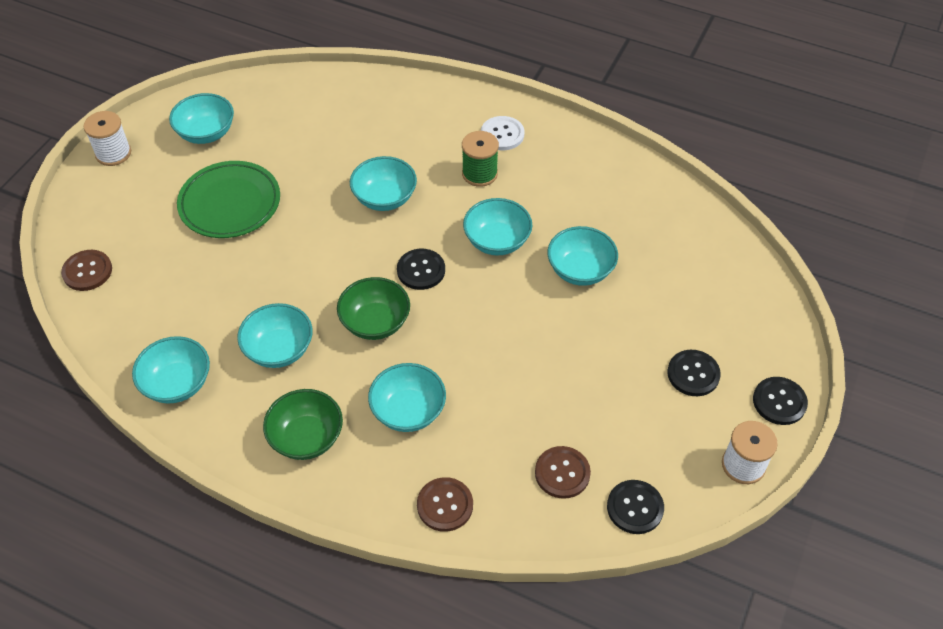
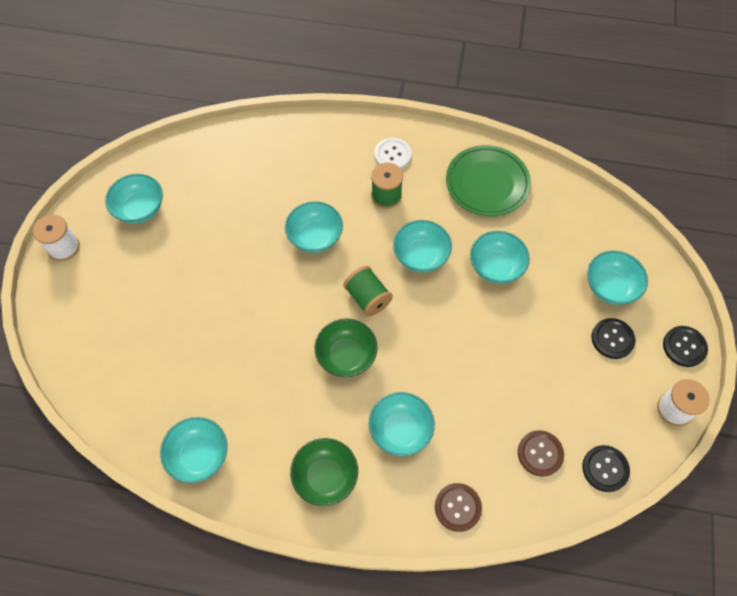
camera: 15 degrees left, 10 degrees up
brown button [61,250,112,291] -> none
green plate [177,161,280,238] -> green plate moved to [446,145,531,216]
turquoise bowl [237,303,313,368] -> turquoise bowl moved to [587,251,648,305]
black button [397,249,445,290] -> green spool [343,266,393,317]

